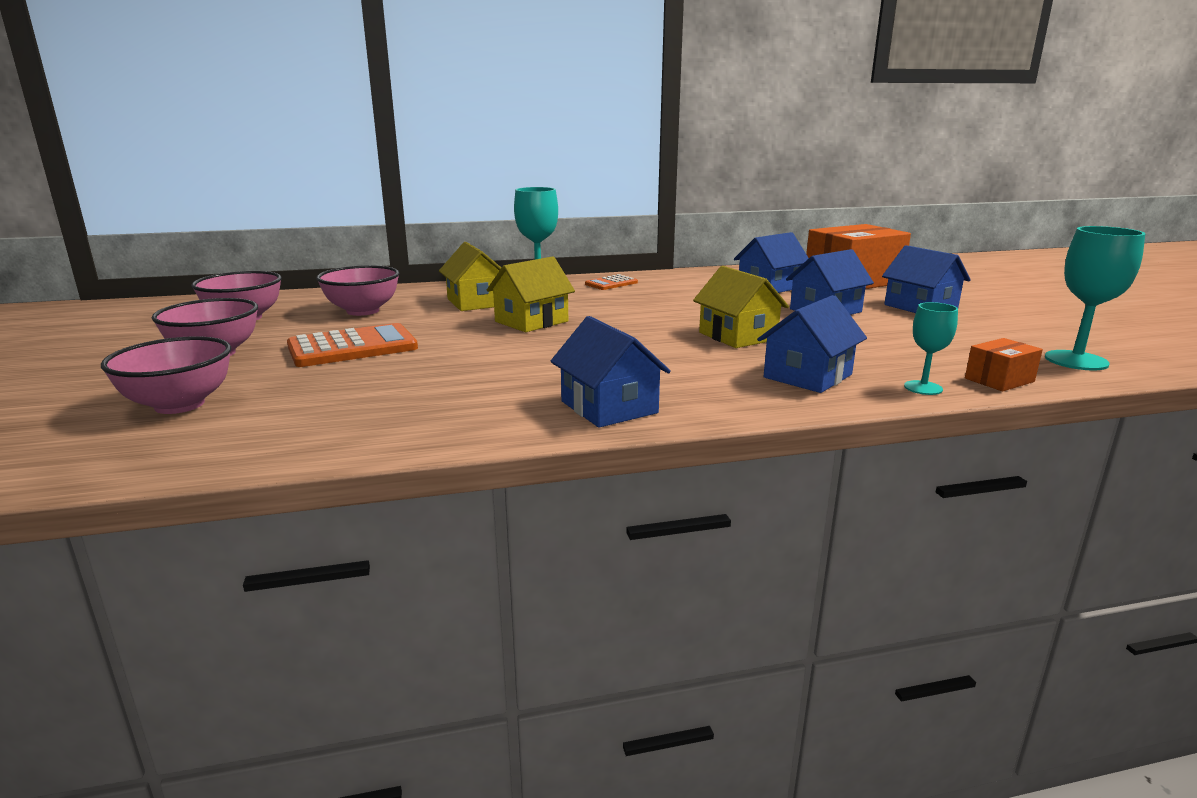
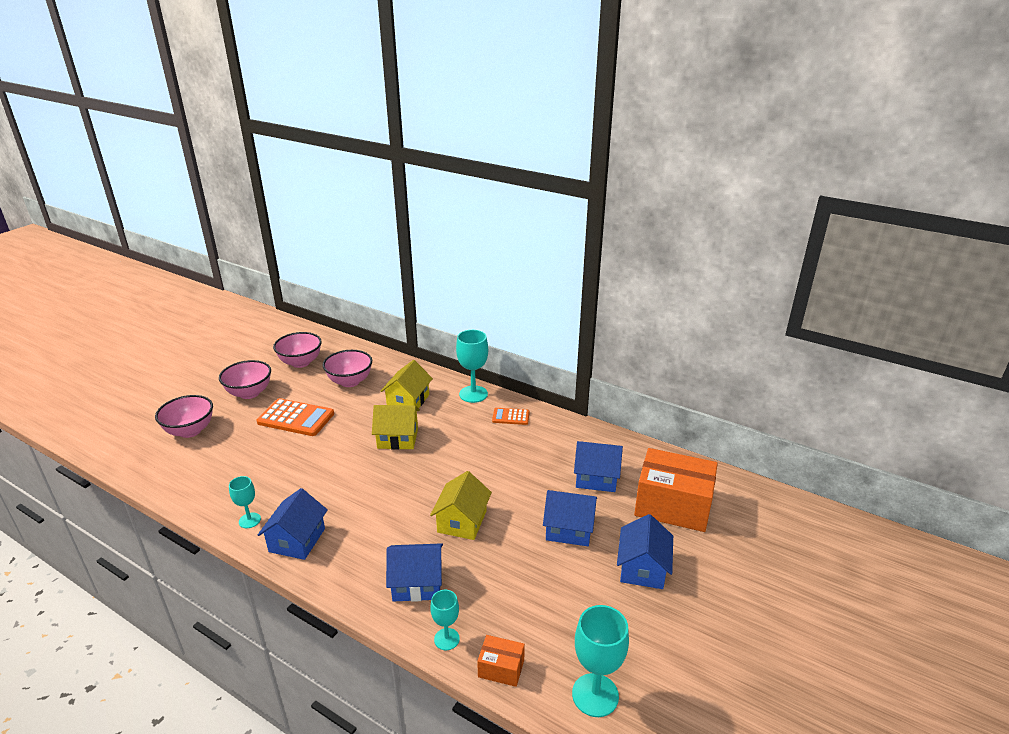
camera: 45 degrees right, 10 degrees up
none -> turquoise goblet [229,476,261,528]

